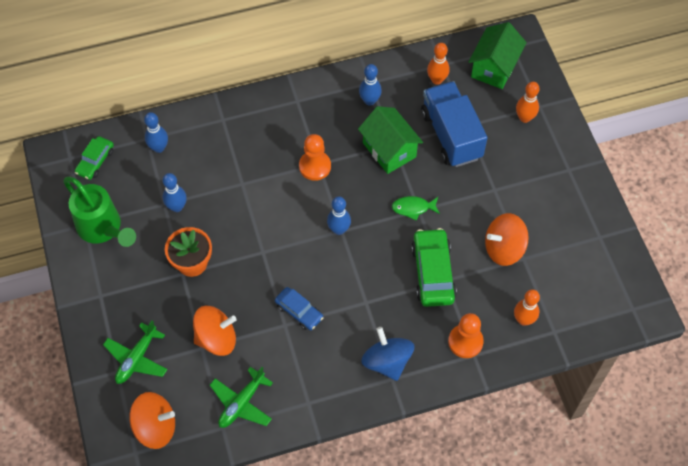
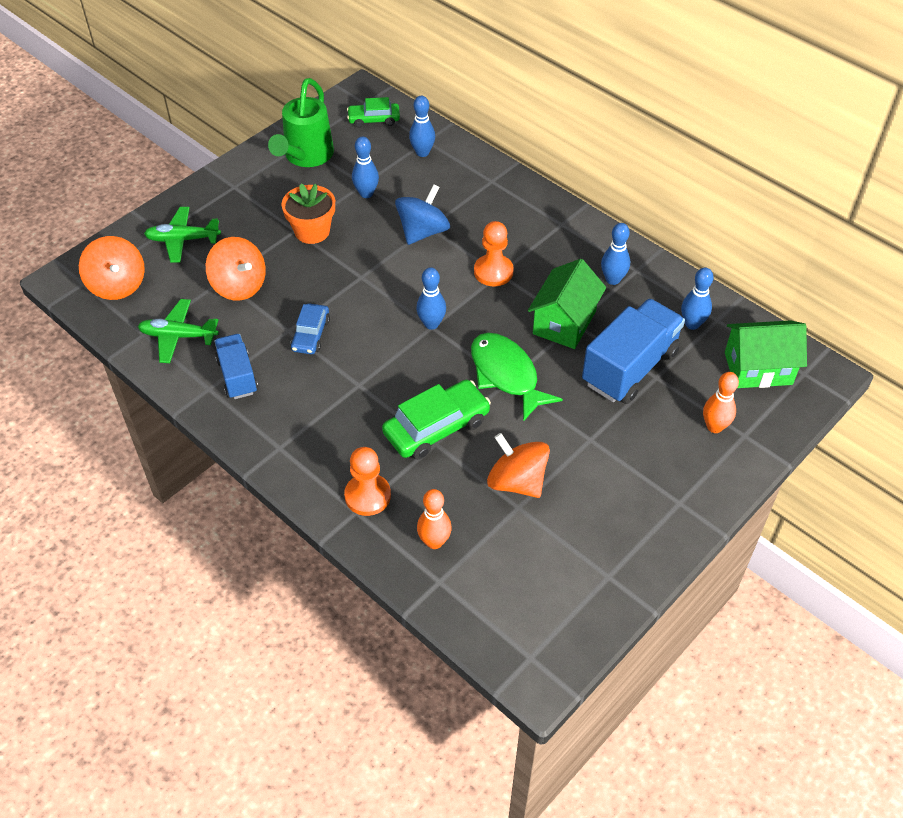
camera: 60 degrees right, 10 degrees down
blue spinning top [361,327,414,381] -> blue spinning top moved to [395,184,450,245]
green fish [392,196,440,221] -> green fish [471,333,563,422], size x1.82
orange bowling pin [427,43,450,85] -> blue bowling pin [681,268,714,330]
none -> blue truck [214,334,258,399]

